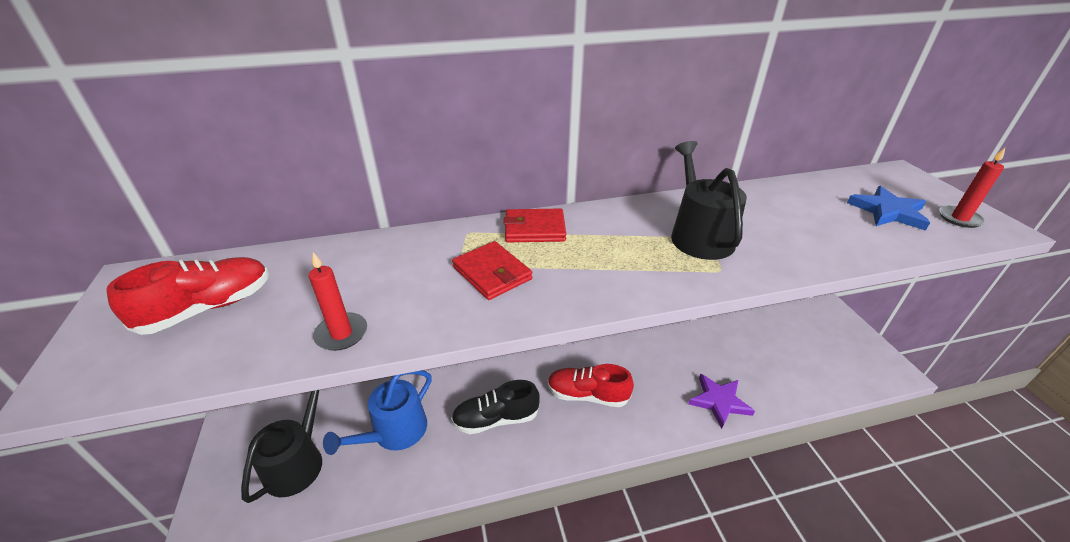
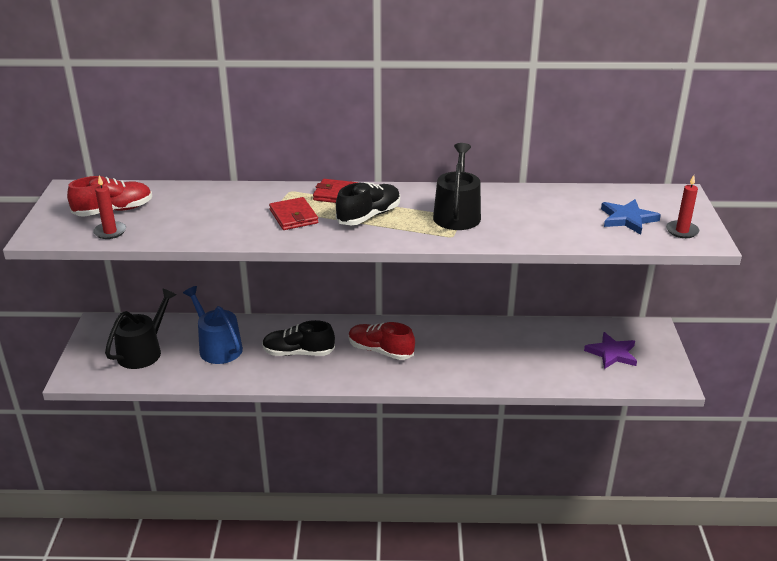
camera: 15 degrees right, 5 degrees down
red candle [309,252,367,351] -> red candle moved to [93,176,126,239]
blue watering can [323,370,432,455] -> blue watering can turned 90 degrees clockwise [183,286,243,364]
purple star [688,374,755,429] -> purple star moved to [584,332,637,369]
none -> black shoe [336,182,400,226]

